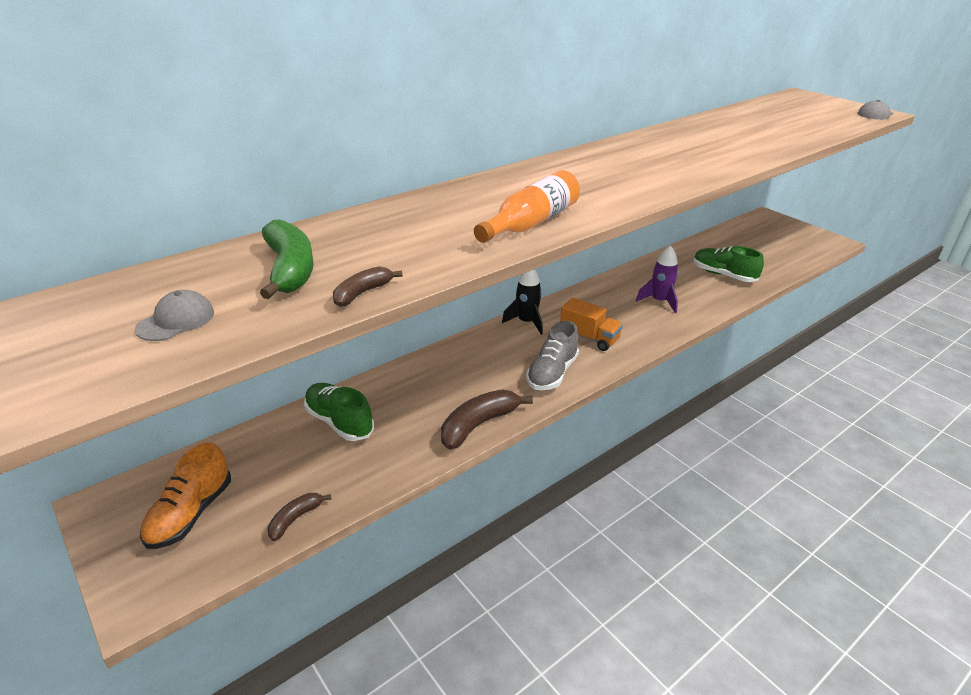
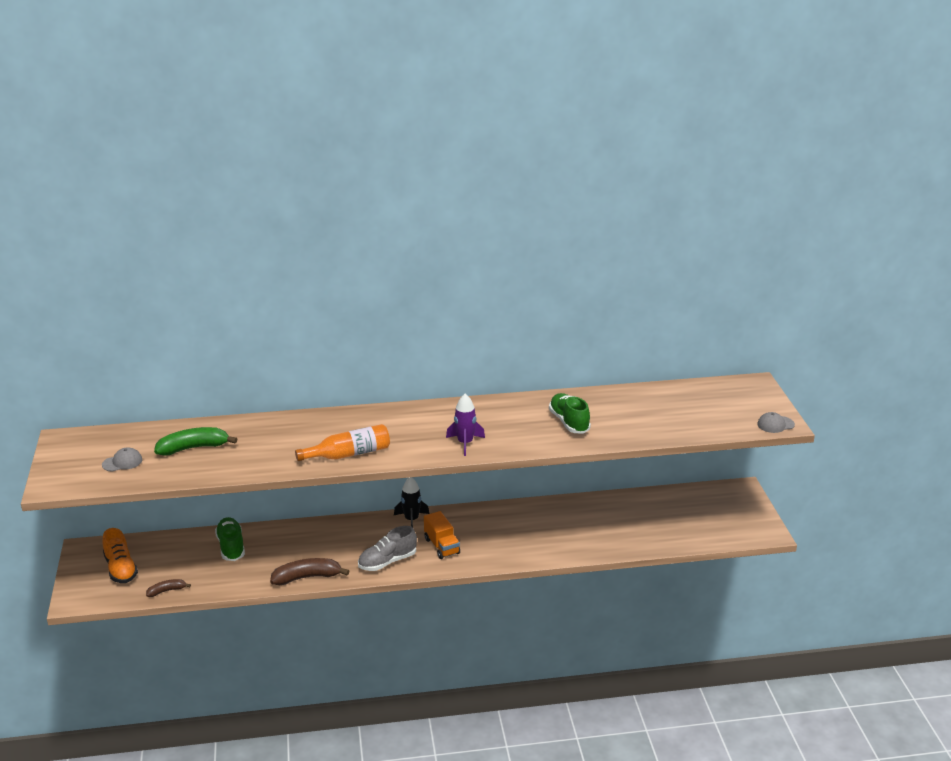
camera: 30 degrees right, 5 degrees down
orange shoe [140,442,231,549] -> orange shoe turned 75 degrees counterclockwise [102,528,138,583]
green banana [260,219,314,299] -> green banana turned 120 degrees counterclockwise [154,427,237,456]
brown banana [333,266,402,307] -> none
purple rocket [636,245,678,313] -> purple rocket moved to [446,394,485,456]
green shoe [693,246,764,282] -> green shoe moved to [549,393,591,434]

